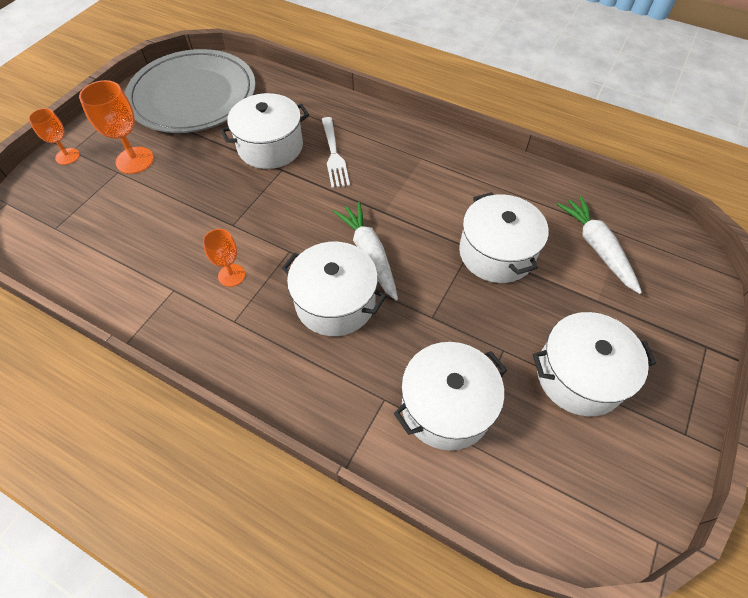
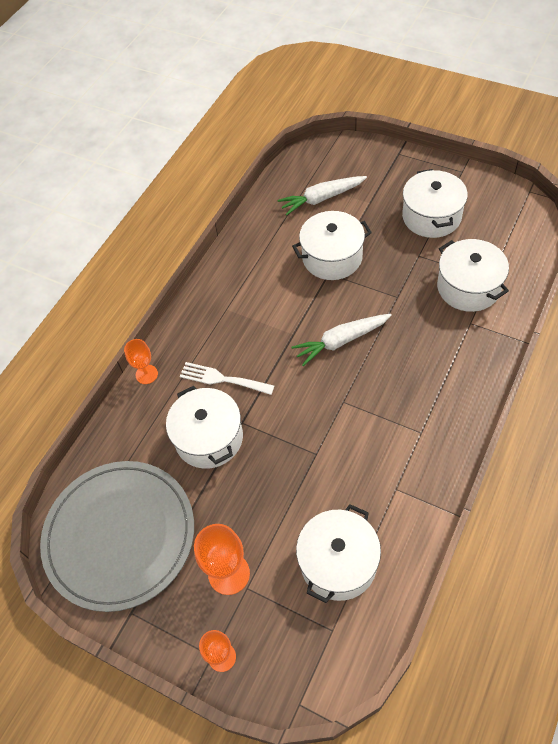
camera: 85 degrees left, 0 degrees up
orange goblet [203,229,245,287] -> orange goblet moved to [124,339,158,384]
white pot [282,242,386,336] -> white pot moved to [296,504,381,603]
white fork [322,117,350,188] -> white fork turned 150 degrees counterclockwise [180,362,274,395]

